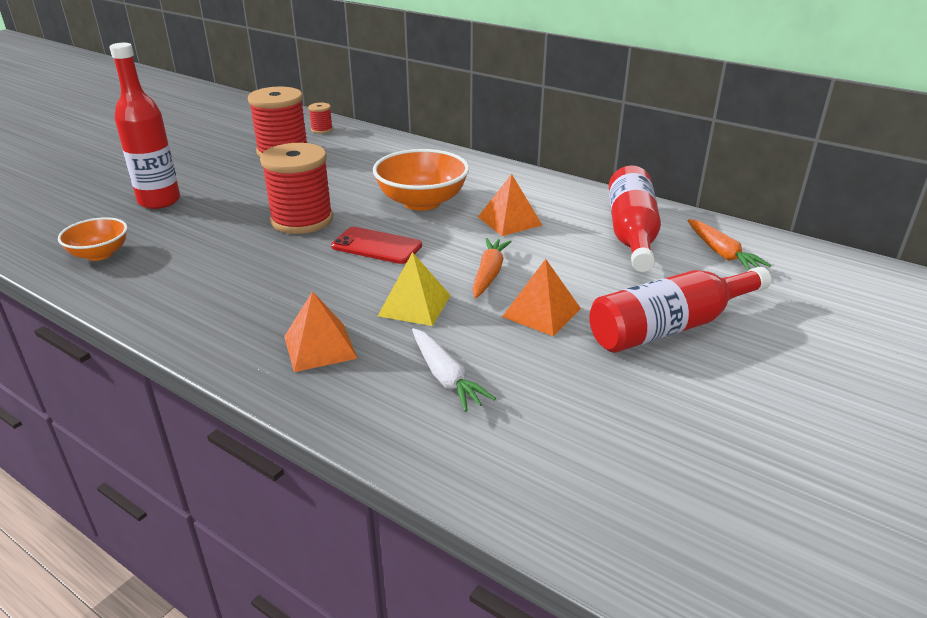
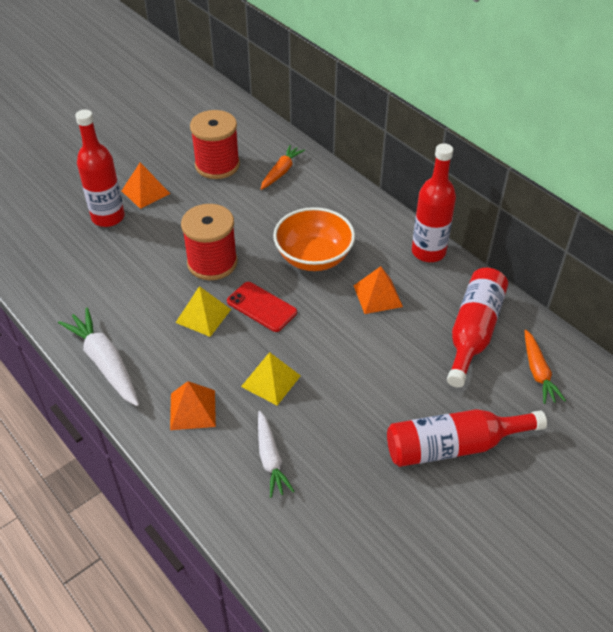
camera: 15 degrees right, 15 degrees up
orange bowl [58,217,128,261] -> none
red spool [308,103,333,134] -> none
orange carrot [472,238,512,298] -> orange carrot moved to [261,145,305,190]
orange pyramid [502,259,581,336] -> orange pyramid moved to [122,162,170,209]
none -> white carrot [58,308,139,406]
none -> yellow pyramid [176,286,231,337]
none -> red bottle [412,143,456,262]

